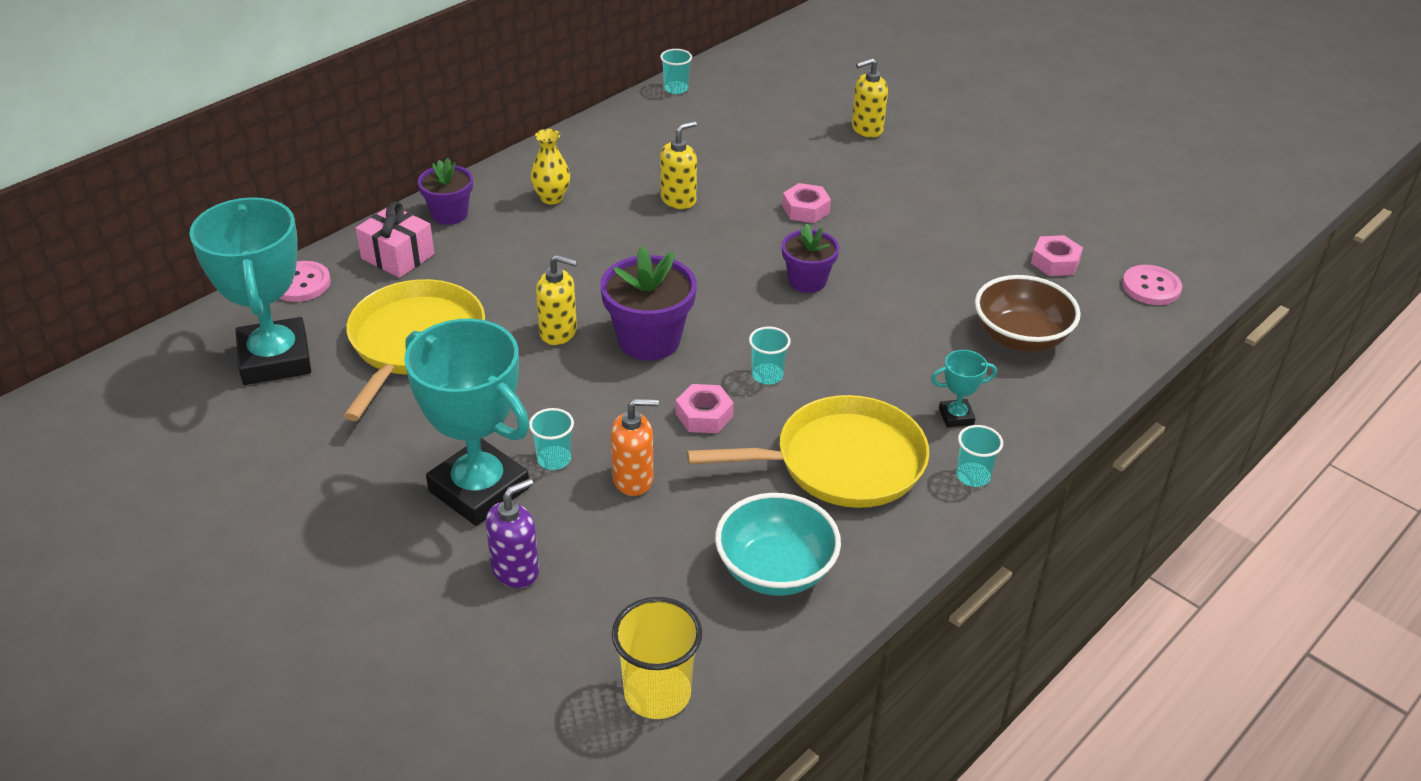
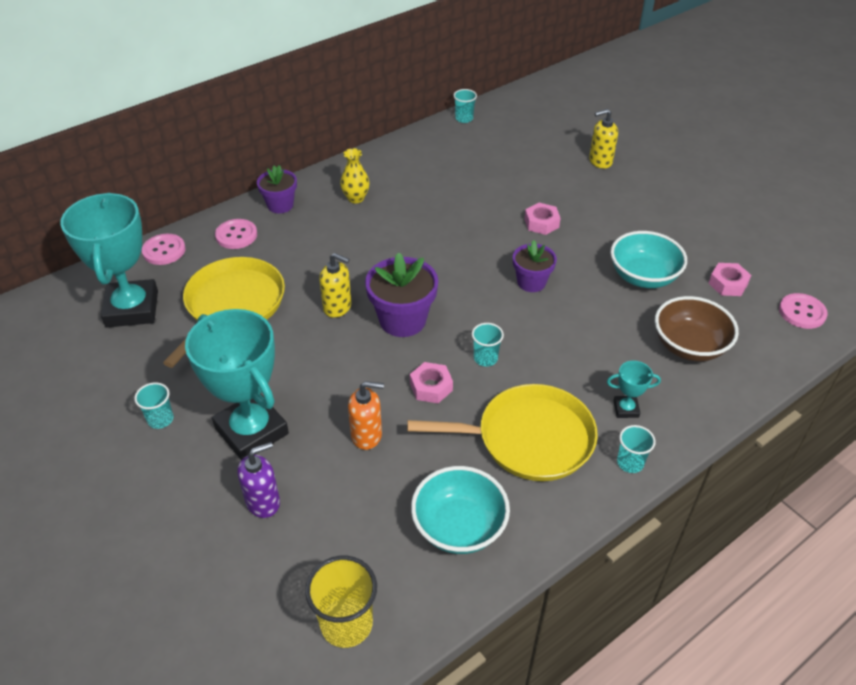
camera: 10 degrees right, 5 degrees up
pink gift [356,201,434,278] -> pink button [215,219,257,249]
turquoise cup [529,408,574,470] -> turquoise cup moved to [134,382,173,429]
yellow soap dispenser [660,121,697,209] -> none
none -> turquoise bowl [610,231,687,288]

